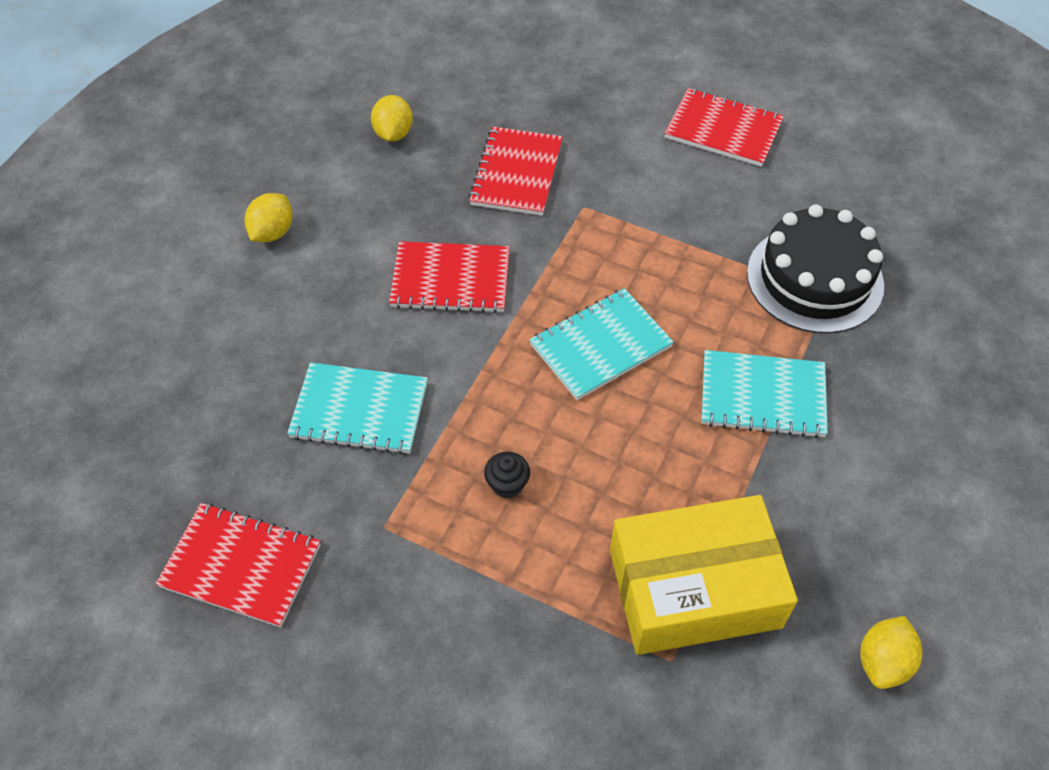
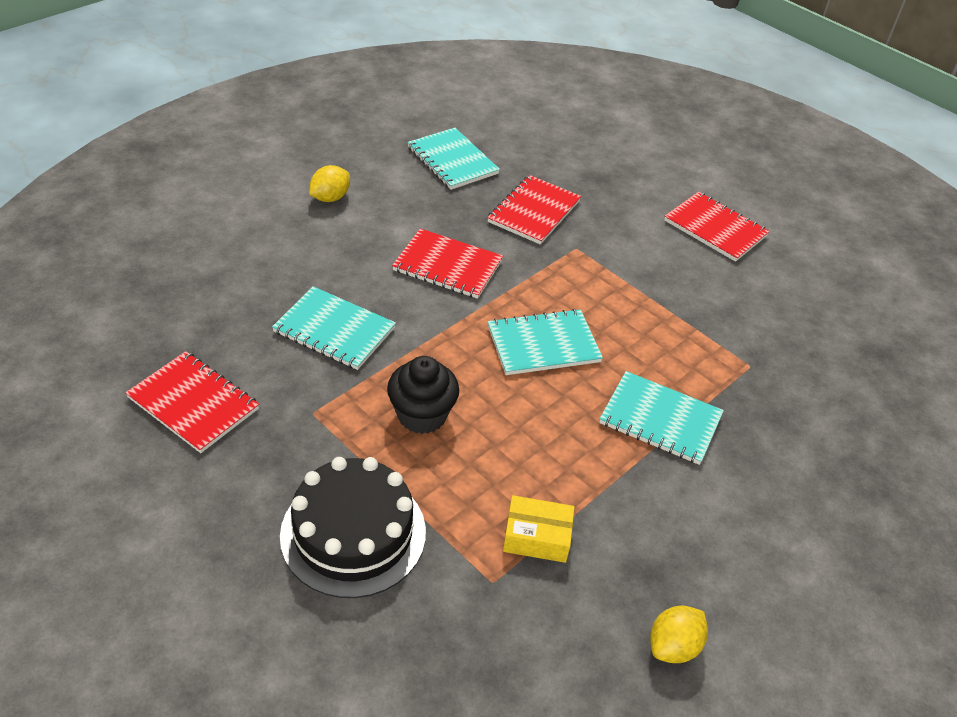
camera: 15 degrees right, 10 degrees down
yellow lemon [371,95,413,142] -> turquoise notebook [407,128,500,190]
black cupcake [484,452,530,498] -> black cupcake [387,356,459,434], size x1.84
yellow box [610,495,798,655] -> yellow box [503,495,574,563], size x0.49
black cake [747,204,884,334] -> black cake moved to [280,457,426,598]

